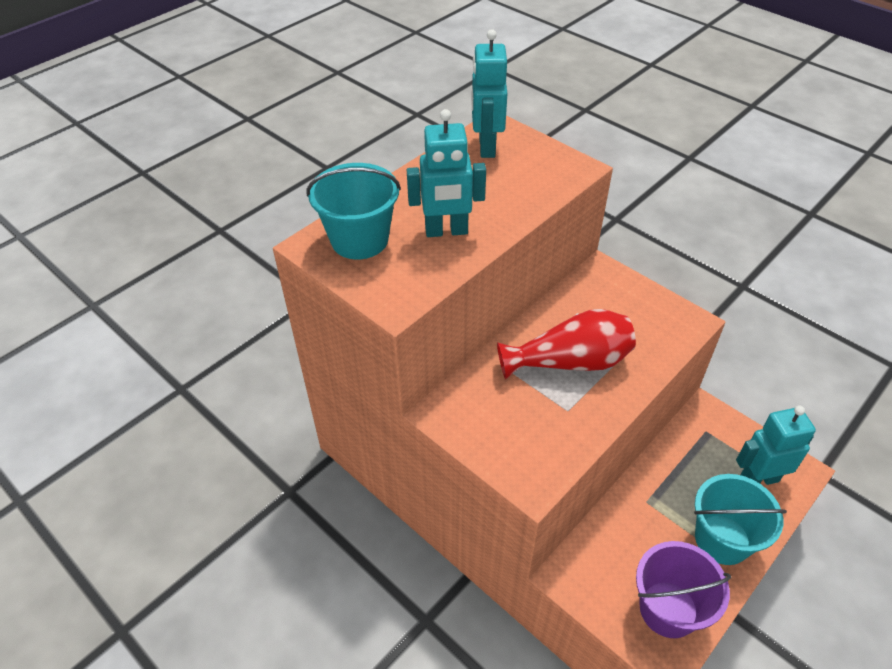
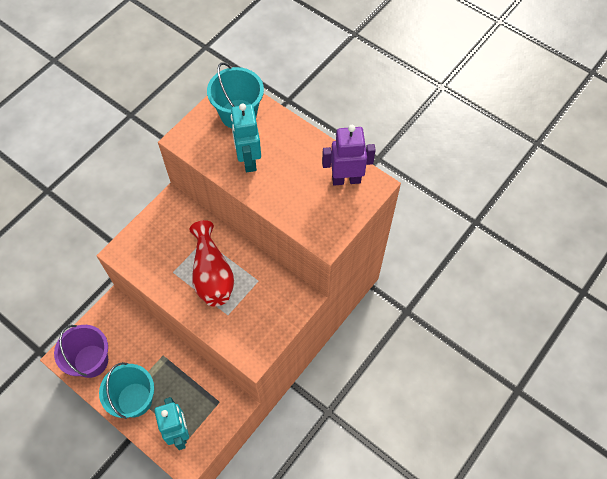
camera: 85 degrees right, 15 degrees up
turquoise robot [471,29,507,158] -> purple robot [322,125,375,185]

